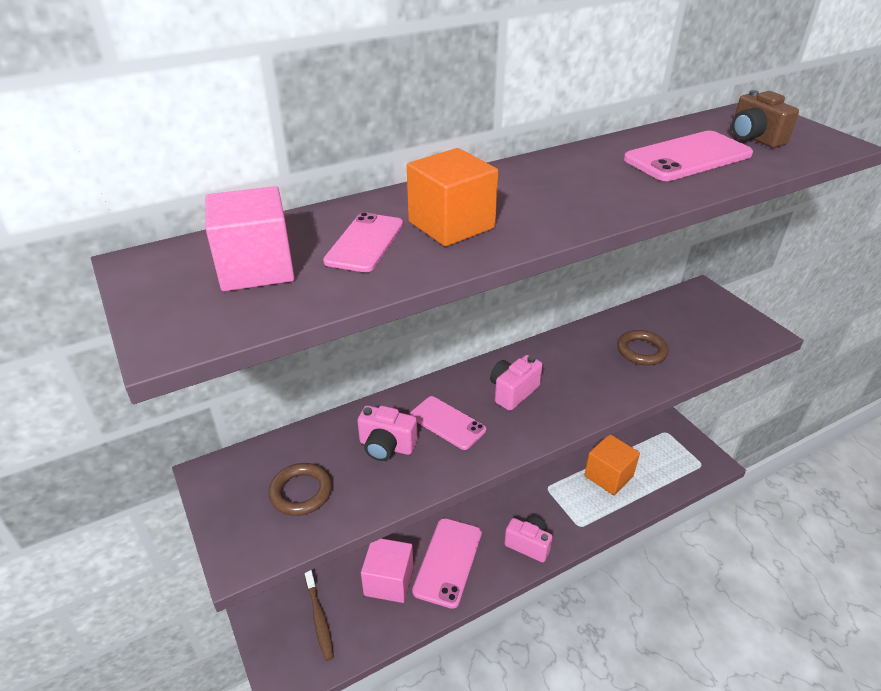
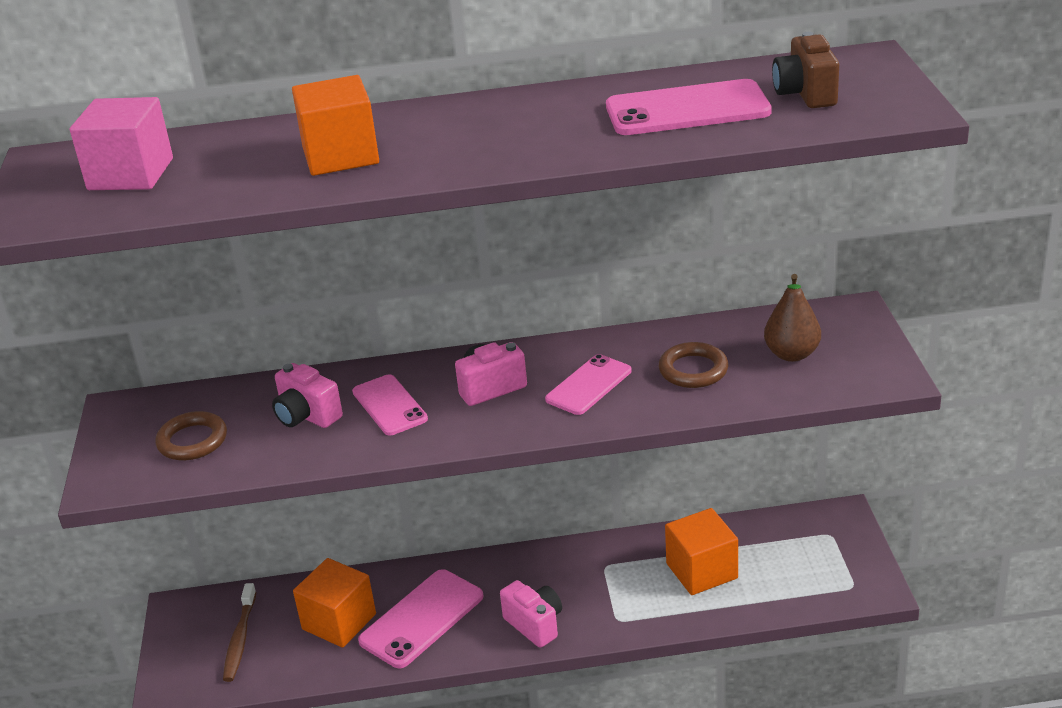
camera: 25 degrees right, 5 degrees down
pink phone [323,212,403,272] -> pink phone moved to [545,354,632,415]
pink cube [361,538,413,603] -> orange cube [293,558,376,648]
none -> brown pear [764,274,821,362]

